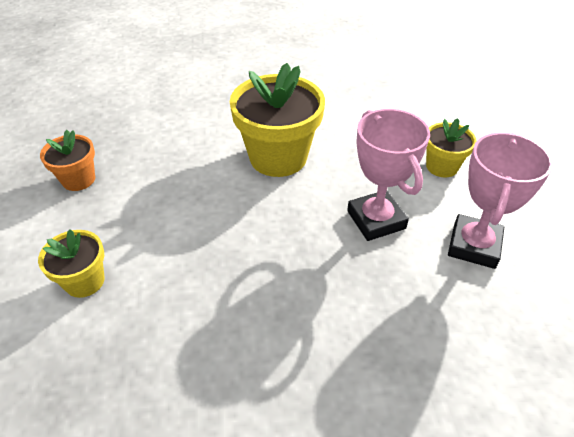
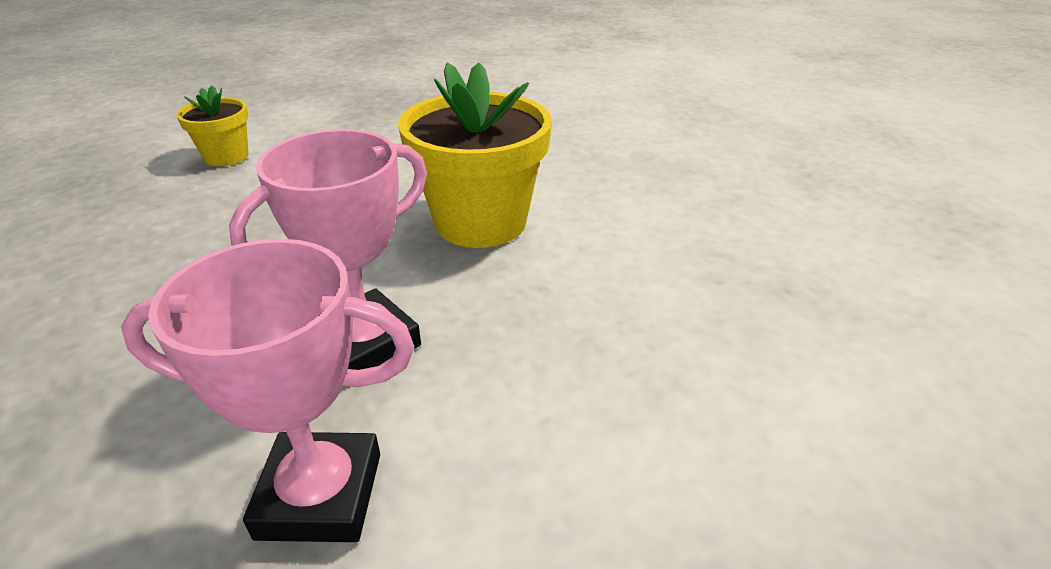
camera: 70 degrees right, 10 degrees down
orange flower pot [40,130,95,191] -> none
yellow flower pot [426,118,477,178] -> none

